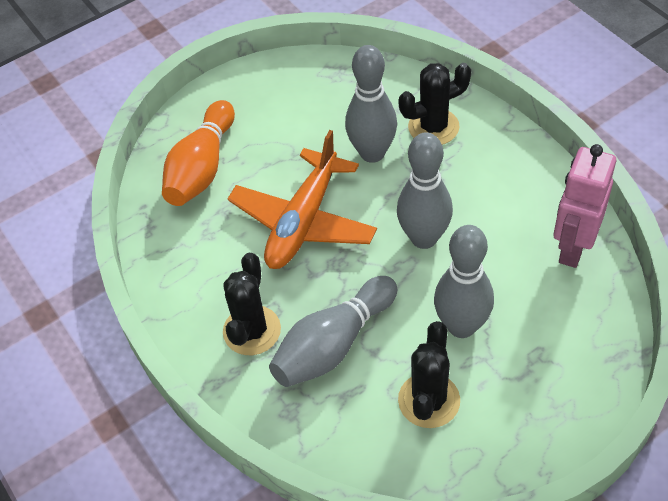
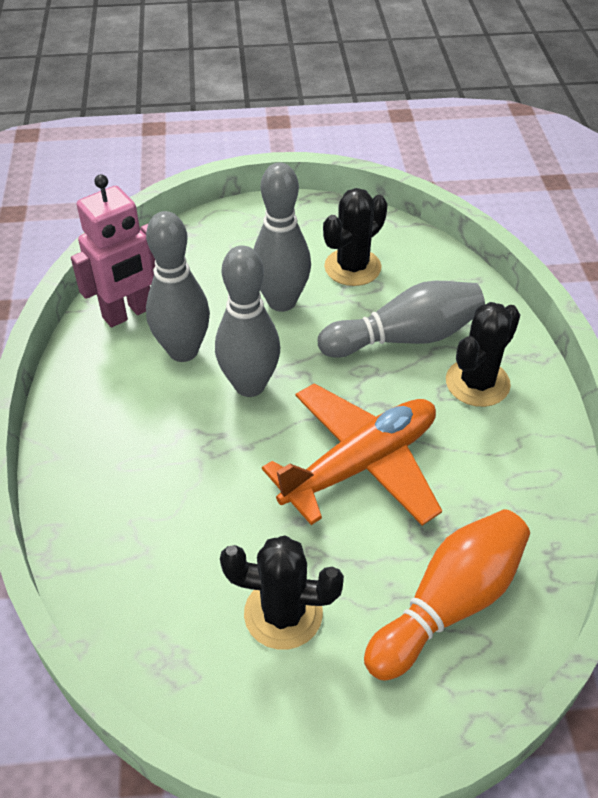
camera: 155 degrees left, 5 degrees down
grey bowling pin [345,45,397,163] -> grey bowling pin moved to [146,211,210,362]
black cactus [399,63,471,145] -> black cactus moved to [220,535,344,650]

